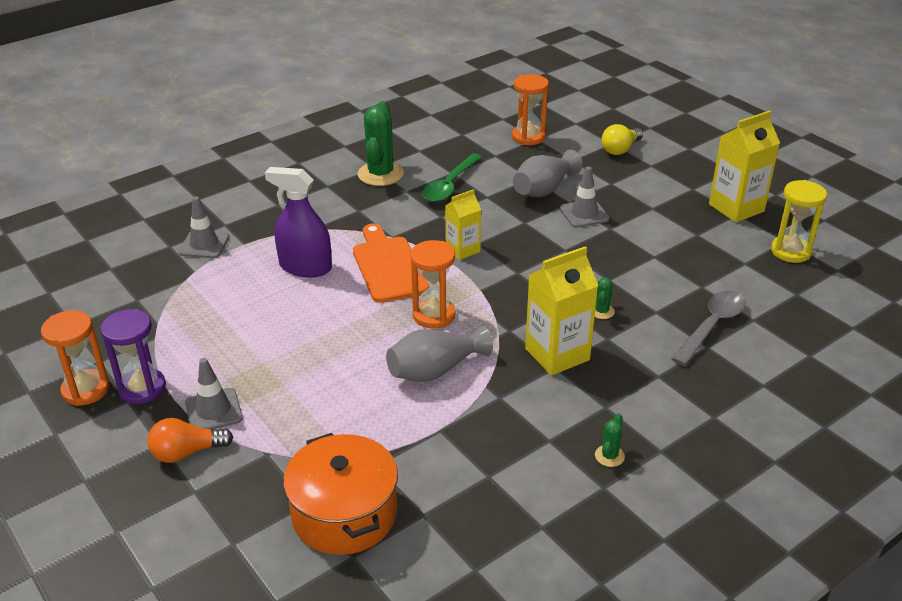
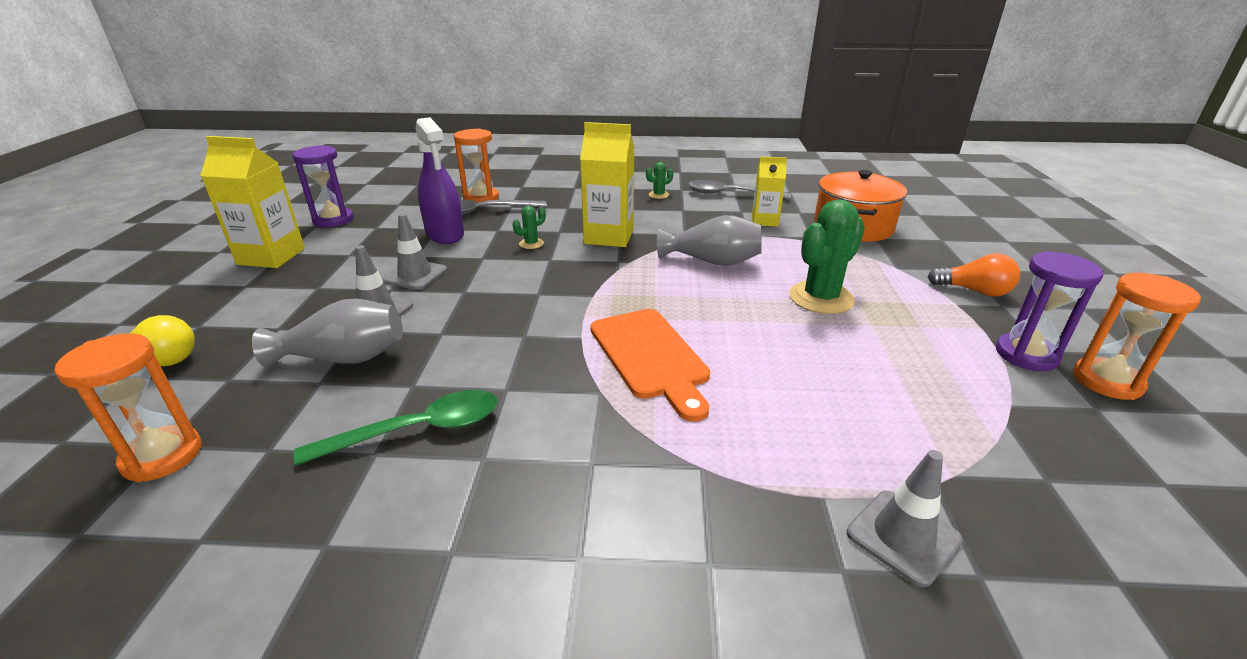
camera: 140 degrees left, 5 degrees down
grey traffic cone [185,358,243,430] -> grey traffic cone moved to [382,213,447,290]
purple spray bottle [265,167,332,278] -> purple spray bottle moved to [416,117,464,244]
orange cutting board [353,223,430,303] -> orange cutting board turned 45 degrees counterclockwise [591,309,710,422]
green cactus [357,101,404,186] -> green cactus moved to [789,199,865,314]
orange hourglass [410,240,456,329] -> orange hourglass moved to [454,129,499,203]
yellow carton [445,189,481,260] -> yellow carton moved to [752,156,787,227]
yellow hourglass [771,180,827,263] -> purple hourglass [292,145,353,227]
none -> grey spoon [688,180,791,200]

